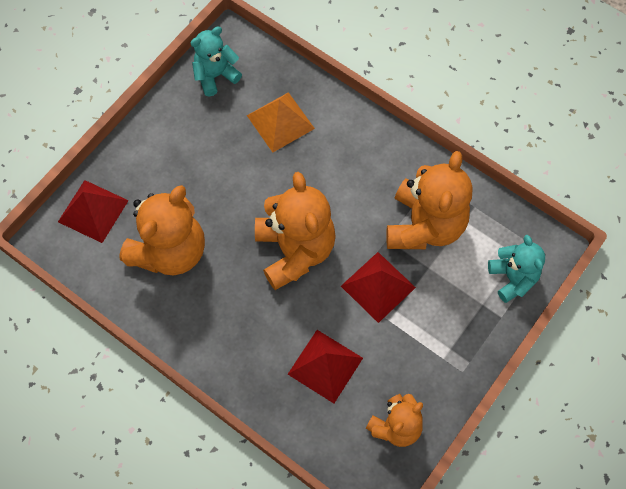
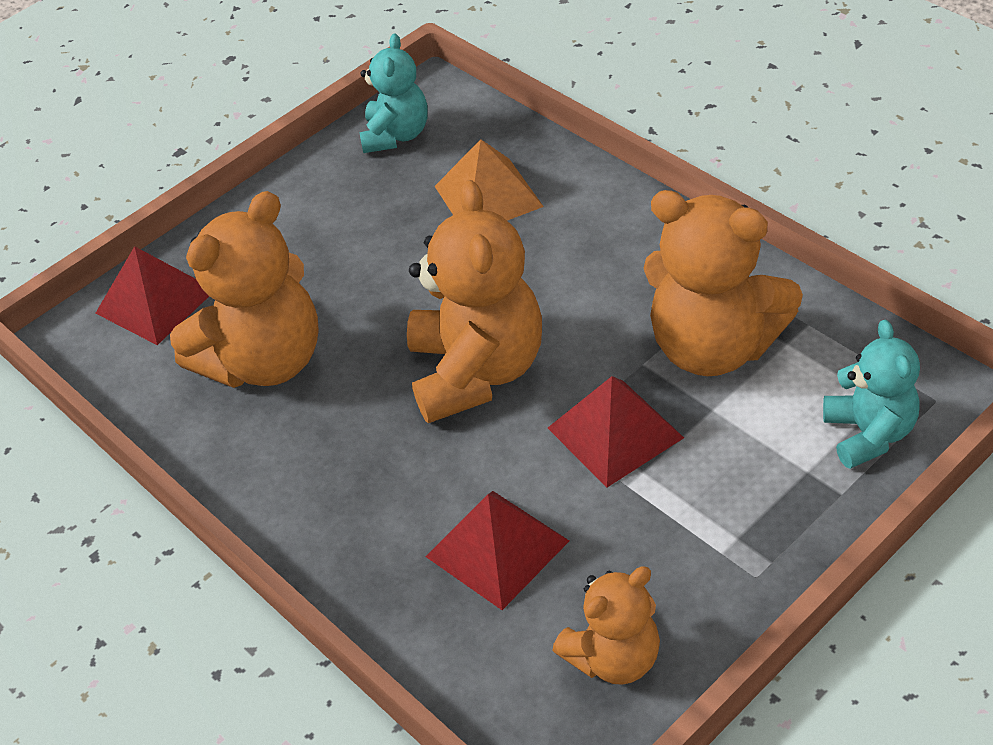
camera: 15 degrees right, 20 degrees down
turquoise teddy bear [191,26,242,96] -> turquoise teddy bear turned 120 degrees clockwise [359,33,428,153]
orange teddy bear [386,151,472,249] -> orange teddy bear turned 90 degrees clockwise [644,190,803,376]

